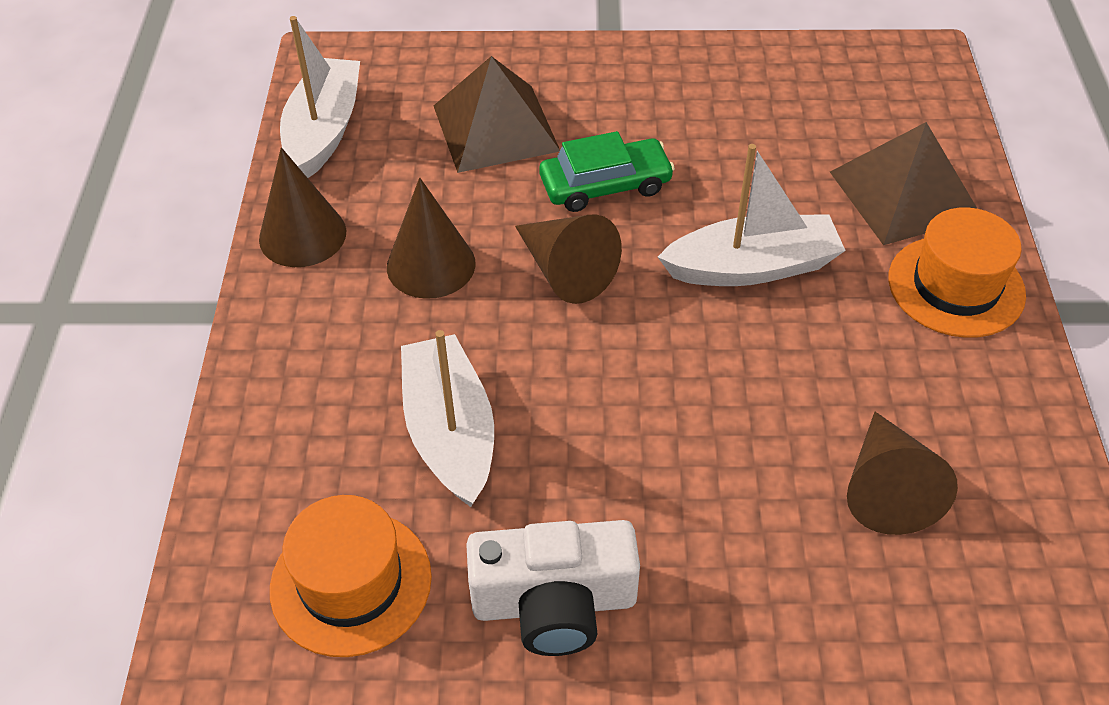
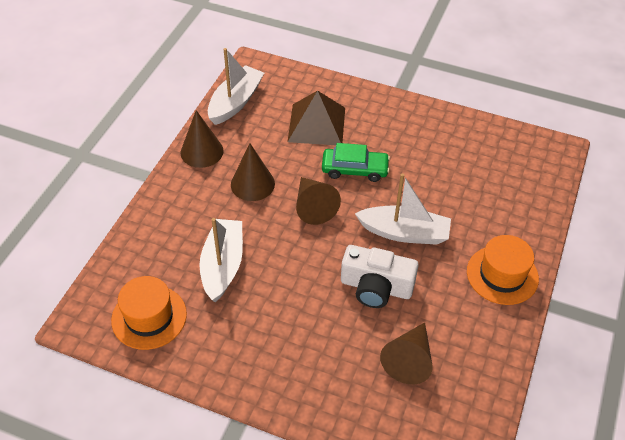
camera: 20 degrees right, 0 degrees up
white camera [466,520,640,656] -> white camera moved to [341,245,419,308]
brown pyramid [830,122,977,245] -> none

